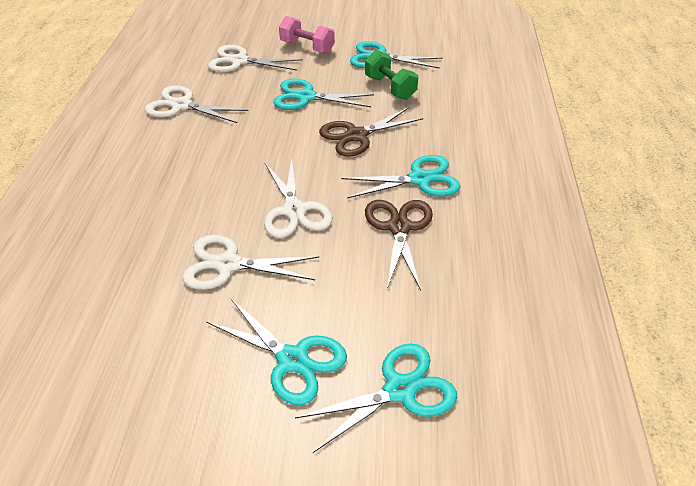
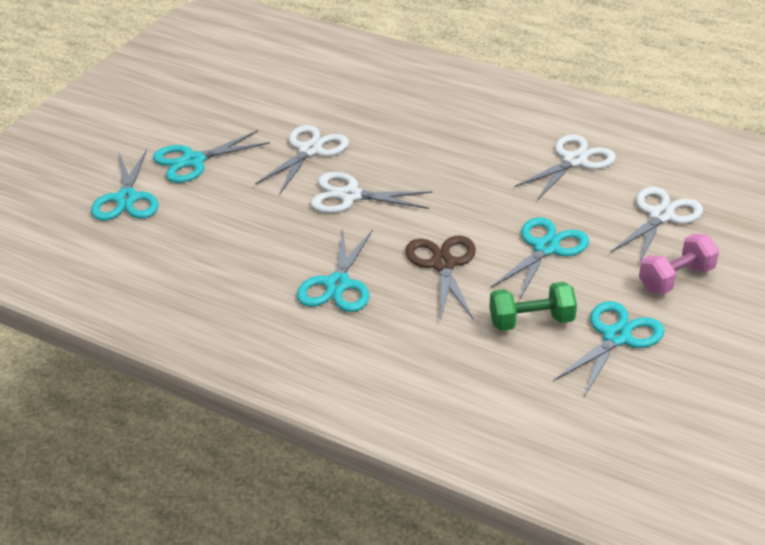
camera: 115 degrees right, 5 degrees down
brown scissors [365,200,433,290] -> none

